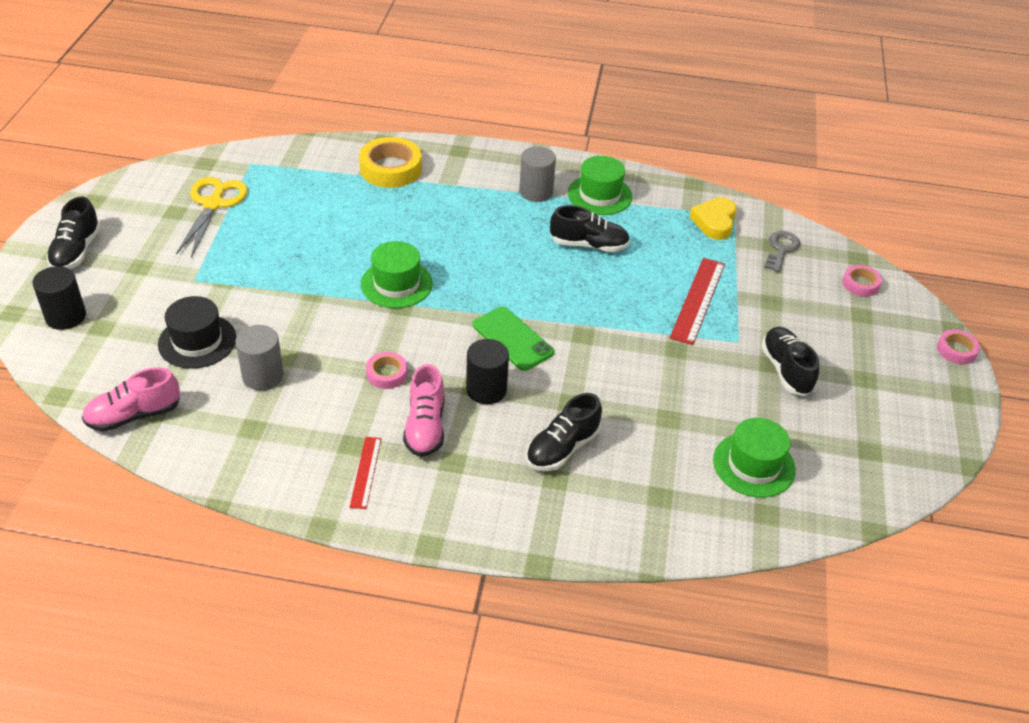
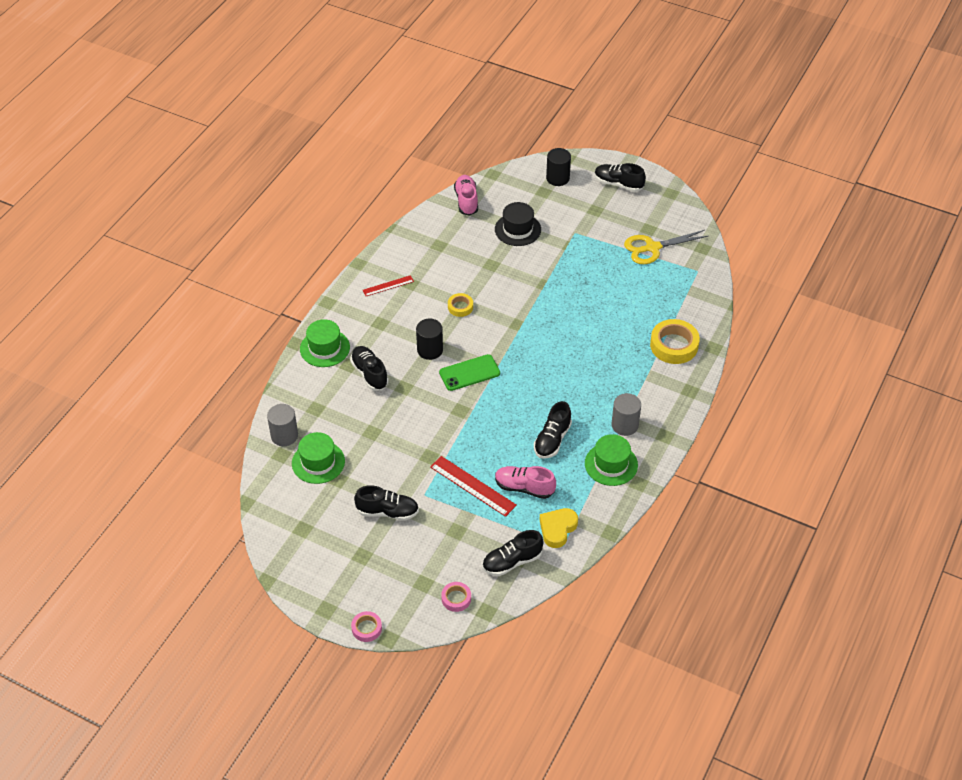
camera: 110 degrees right, 5 degrees up
yellow scissors [176,177,248,257] -> yellow scissors turned 135 degrees clockwise [624,230,708,264]
grey cylinder [236,325,284,390] -> grey cylinder moved to [267,404,298,446]
red ruler [350,437,381,509] -> red ruler turned 45 degrees counterclockwise [363,275,414,296]
green hat [361,241,433,308] -> green hat moved to [300,319,350,367]
pink tape [366,352,407,389] -> yellow tape [448,293,473,317]
pink shoe [403,364,444,457] -> pink shoe moved to [495,466,556,499]
yellow heart [690,197,737,240] -> yellow heart turned 90 degrees counterclockwise [539,508,578,548]
grey key [764,231,800,272] -> black shoe [482,530,544,576]

